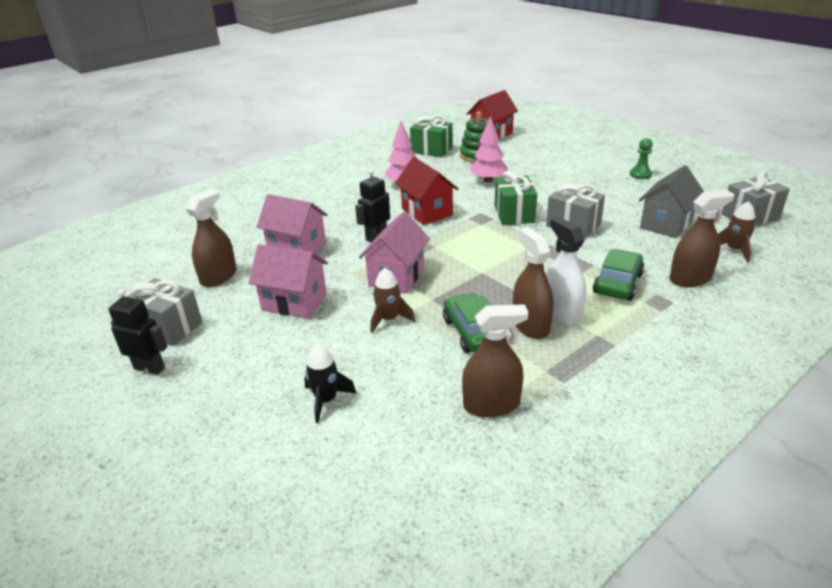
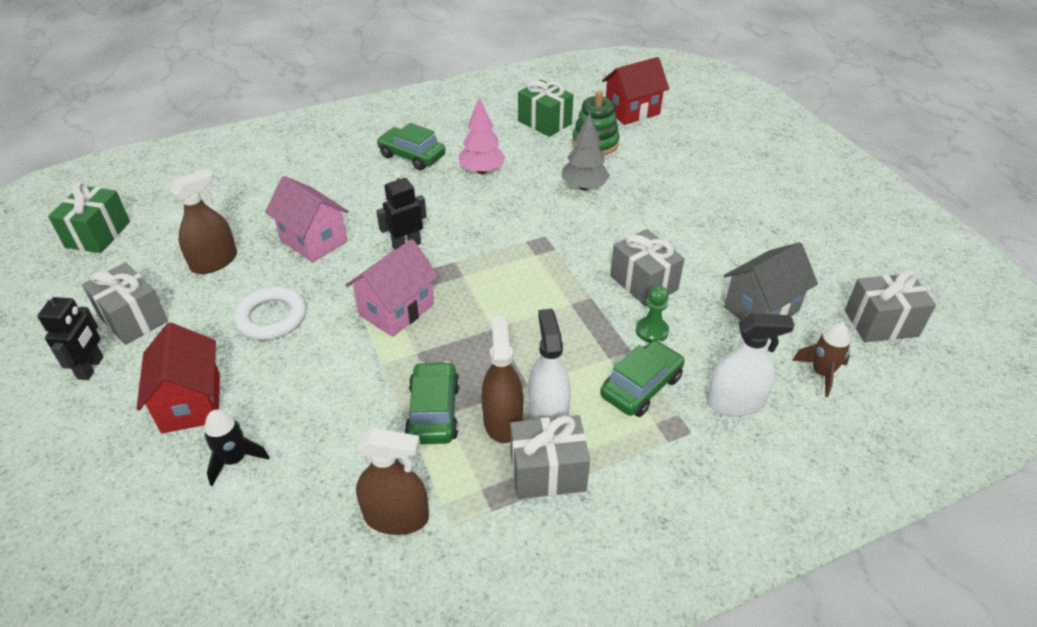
camera: 15 degrees right, 10 degrees up
black robot [109,289,167,375] -> black robot turned 60 degrees clockwise [37,292,104,380]
pink house [249,244,328,318] -> white ring [234,287,306,340]
brown rocket [370,268,415,333] -> none
red house [395,157,458,225] -> red house moved to [136,322,220,433]
pink tree [470,116,508,183] -> grey tree [561,113,610,190]
green gift [495,171,537,225] -> green gift moved to [48,182,130,253]
green pawn [630,138,653,179] -> green pawn moved to [636,286,669,343]
brown spray bottle [669,190,734,287] -> white spray bottle [707,313,795,417]
none -> green car [377,123,445,170]
none -> grey gift [510,415,590,499]

